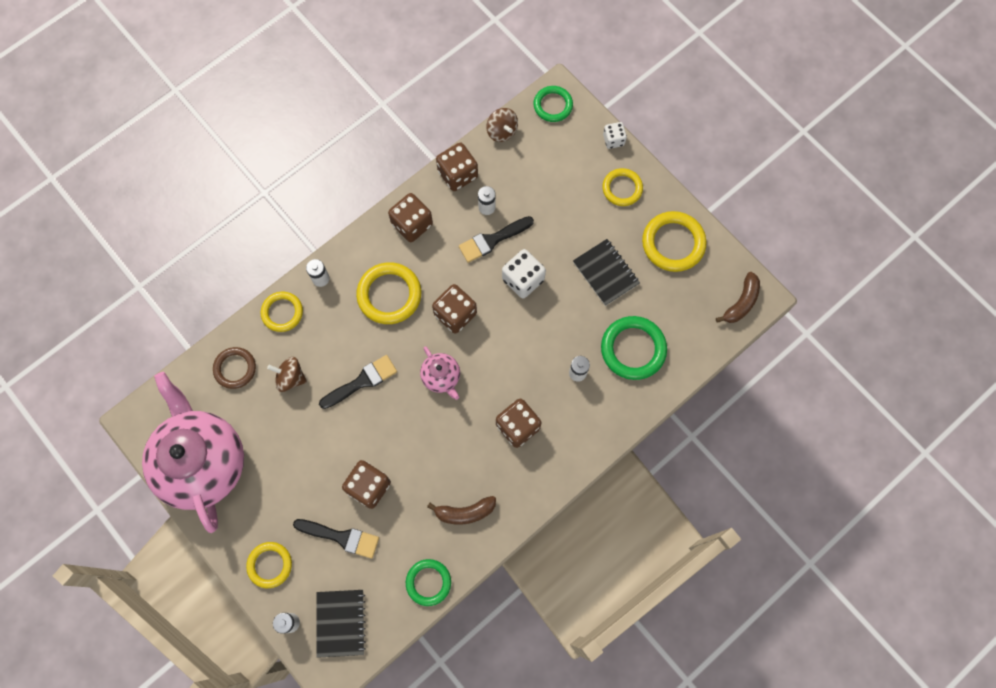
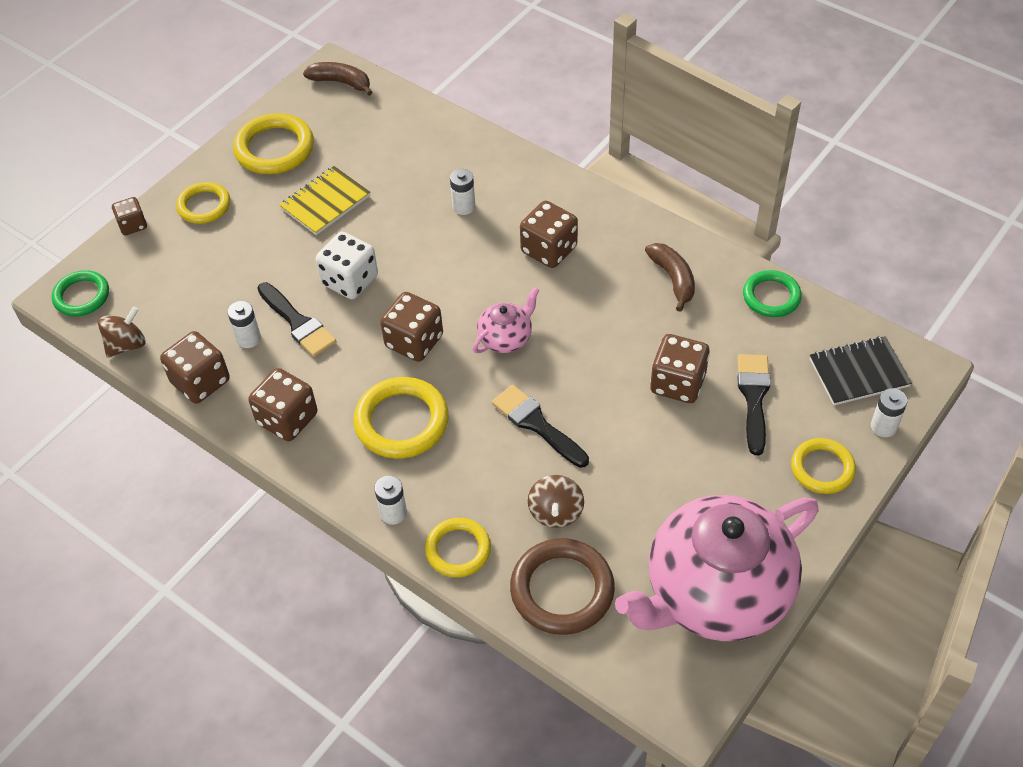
camera: 100 degrees left, 20 degrees down
brown ring [213,347,256,389] -> brown ring [510,538,615,635], size x1.55
black notebook [573,239,640,306] -> yellow notebook [279,166,370,235]
green ring [601,316,667,380] -> none
white dice [603,122,627,149] -> brown dice [112,197,147,236]

